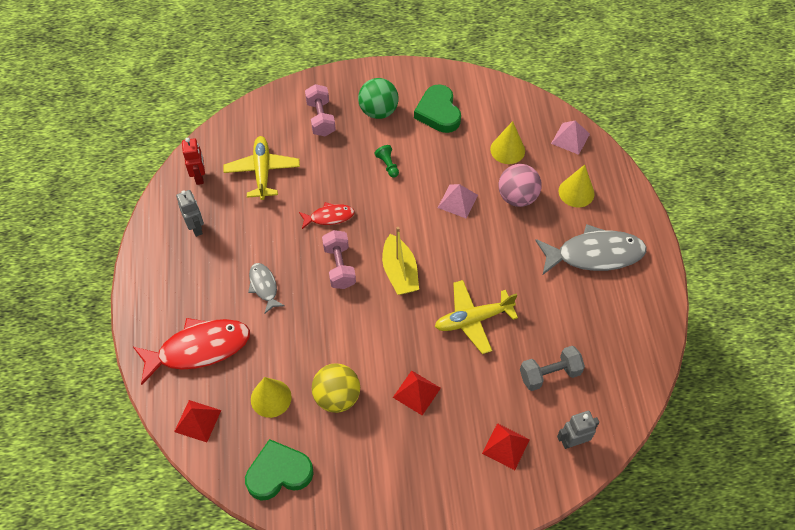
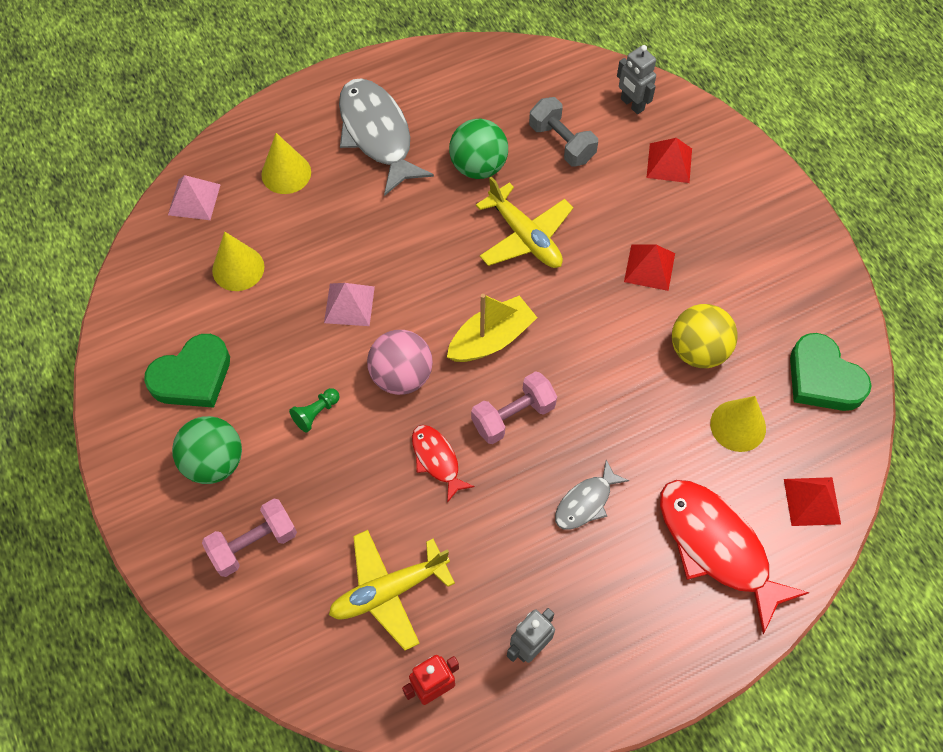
camera: 110 degrees left, 5 degrees up
pink ball [499,164,542,207] -> pink ball moved to [367,330,433,395]
none -> green ball [449,119,508,179]

